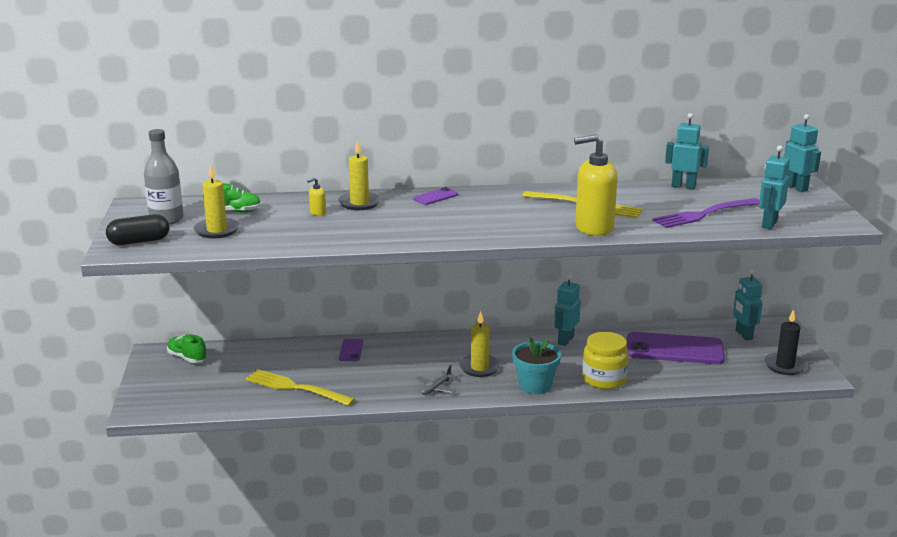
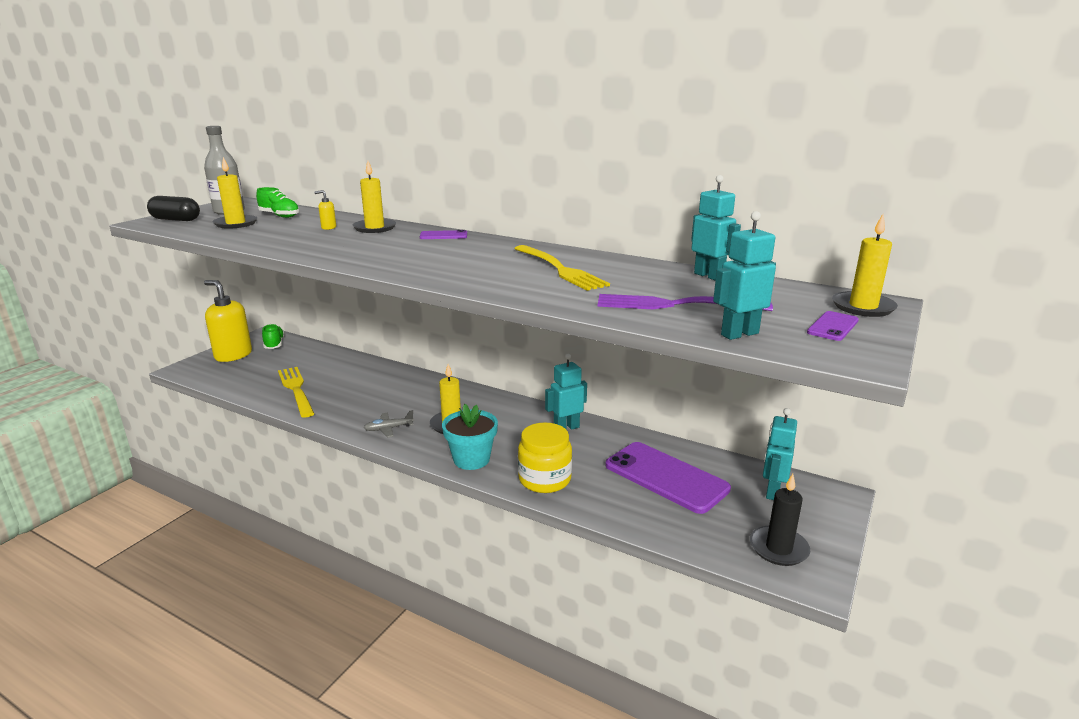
camera: 35 degrees right, 0 degrees up
purple phone [339,339,363,361] -> purple phone moved to [807,311,859,341]
yellow soap dispenser [574,134,618,236] -> yellow soap dispenser moved to [204,280,252,362]
turquoise robot [784,114,821,192] -> yellow candle [832,214,898,317]

